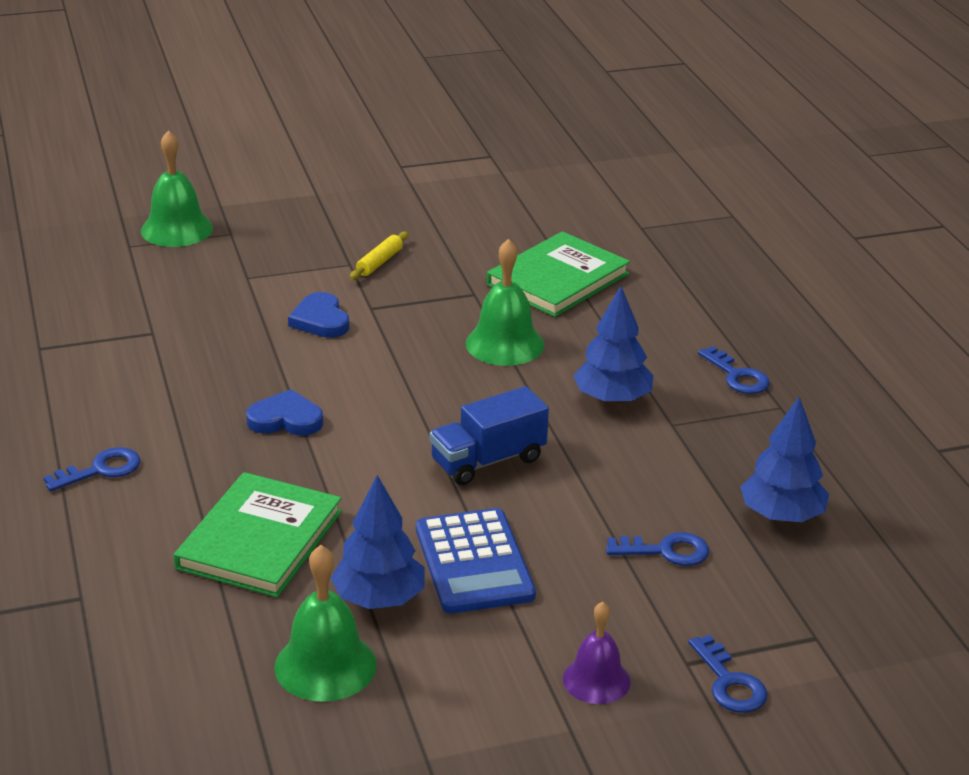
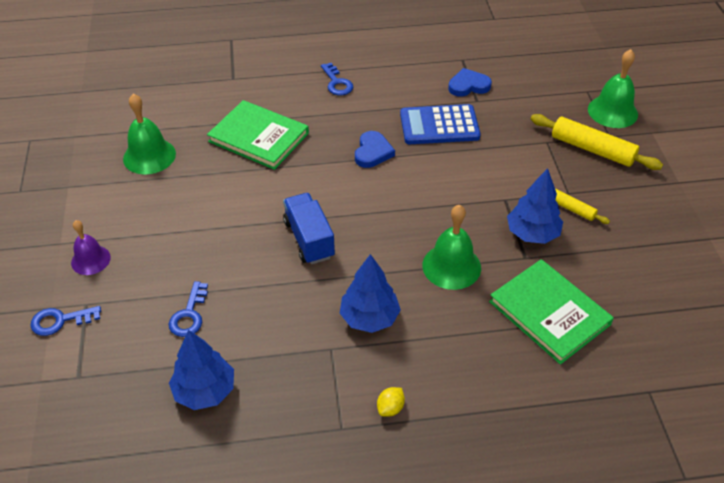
camera: 100 degrees right, 15 degrees up
blue heart [288,292,349,338] -> blue heart moved to [448,68,492,97]
blue tree [330,475,425,609] -> blue tree moved to [507,168,563,244]
blue calculator [416,508,536,614] -> blue calculator moved to [400,104,481,144]
blue key [698,346,770,394] -> yellow lemon [377,387,405,417]
none -> yellow rolling pin [531,114,663,170]

